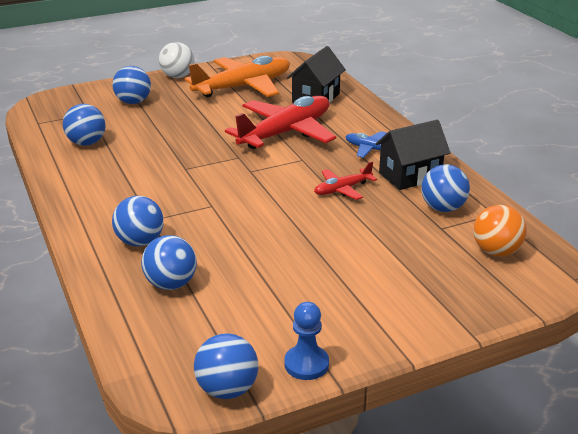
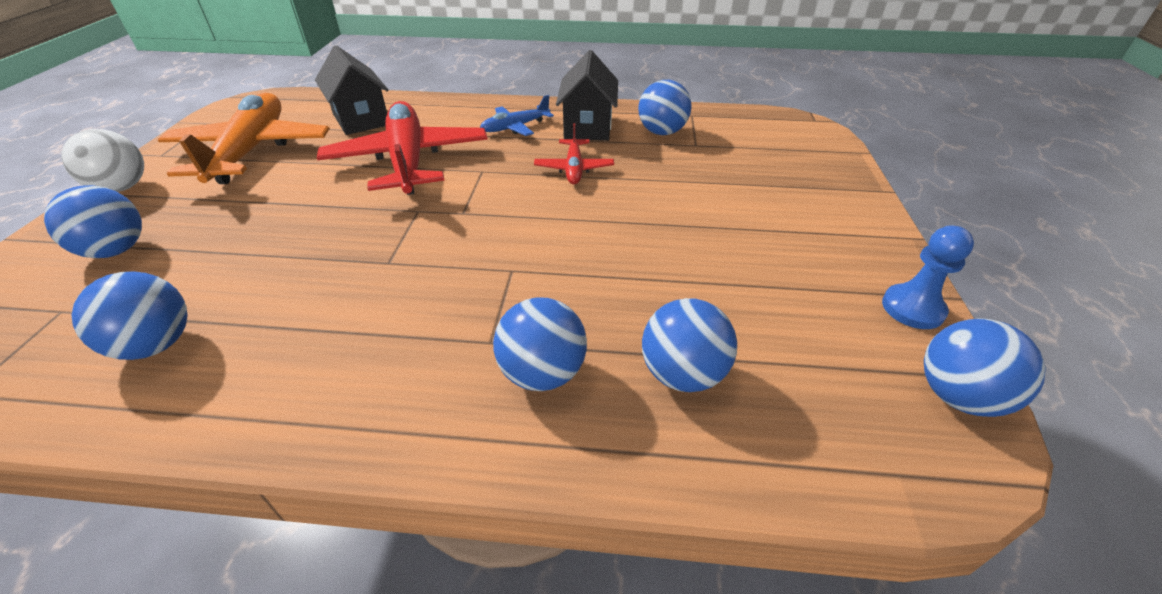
camera: 60 degrees left, 10 degrees up
orange ball [473,205,527,256] -> none

